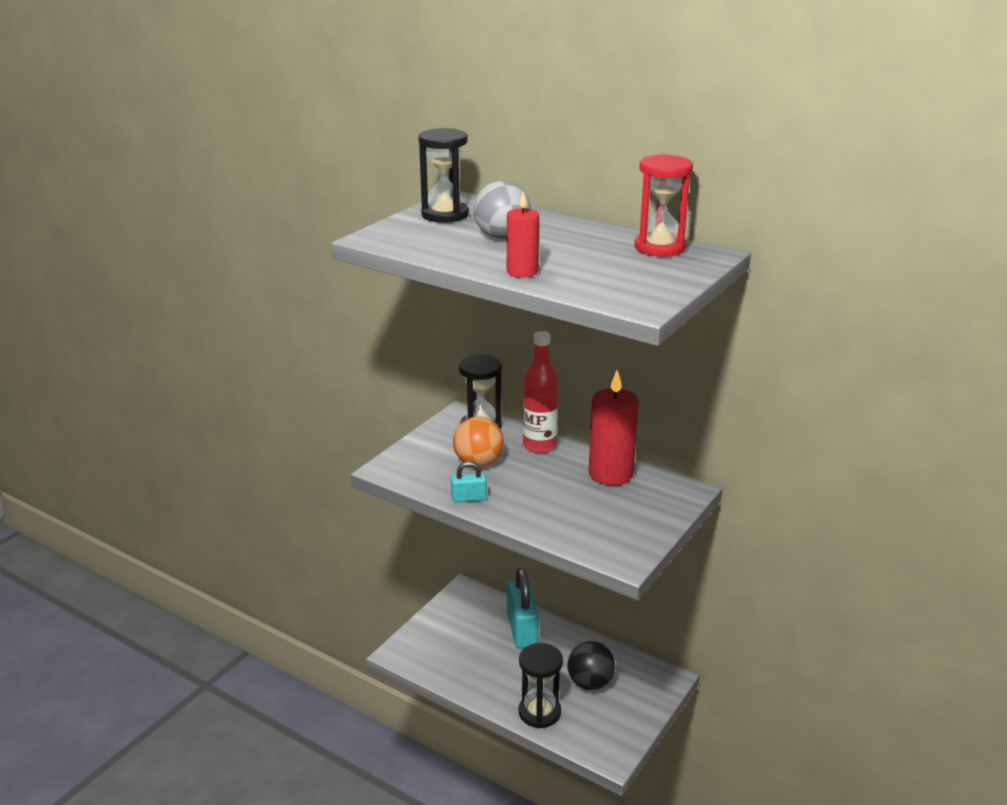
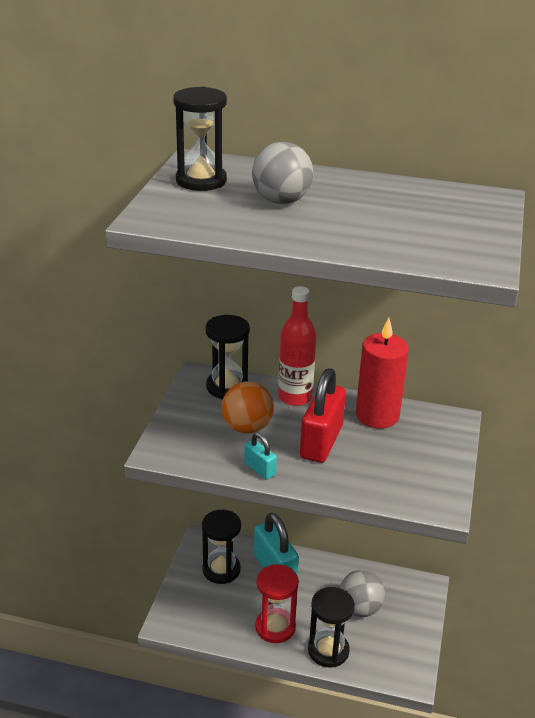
camera: 20 degrees left, 5 degrees up
turquoise padlock [451,461,487,502] -> turquoise padlock turned 75 degrees clockwise [244,433,277,480]
red candle [507,192,539,278] -> none
black ball [567,641,615,690] -> grey ball [340,570,385,617]
red hourglass [634,154,693,257] -> red hourglass moved to [255,564,299,643]
none -> black hourglass [202,510,241,584]
none -> red padlock [300,368,346,463]

